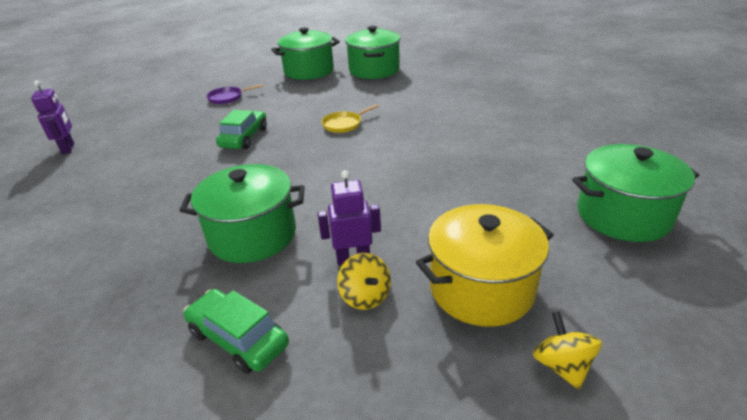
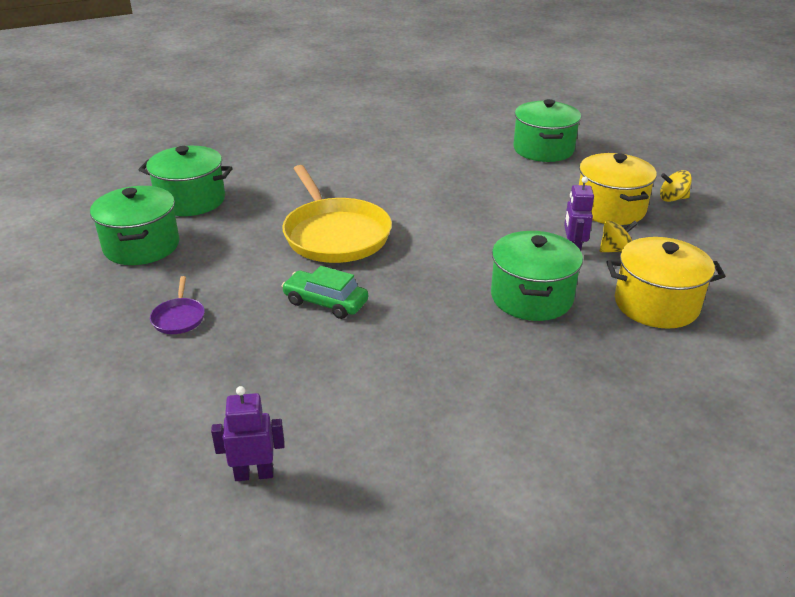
camera: 80 degrees left, 0 degrees up
green car [183,289,289,374] -> yellow pot [606,237,725,329]
yellow pan [322,104,379,133] -> yellow pan [282,165,392,263], size x2.35

